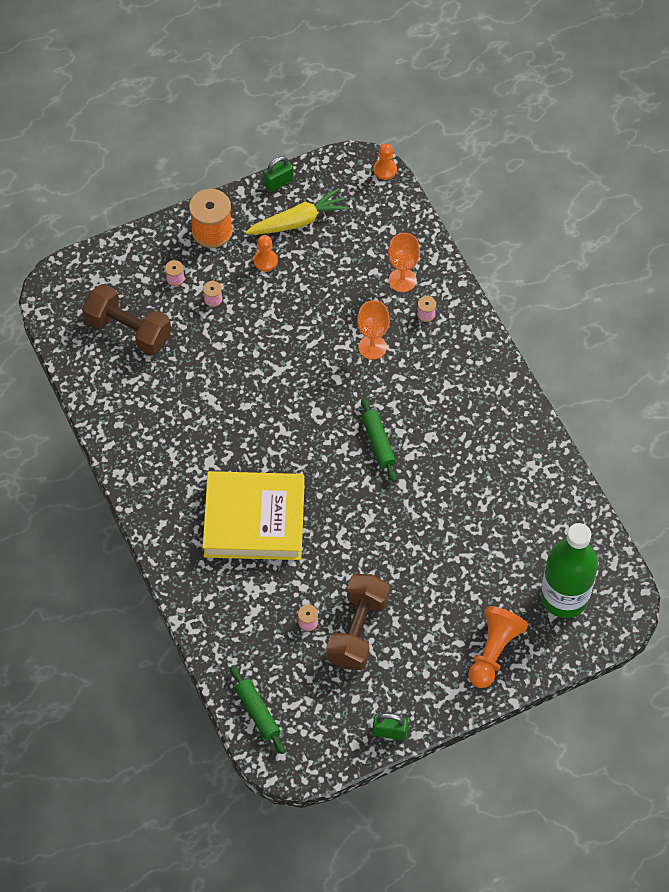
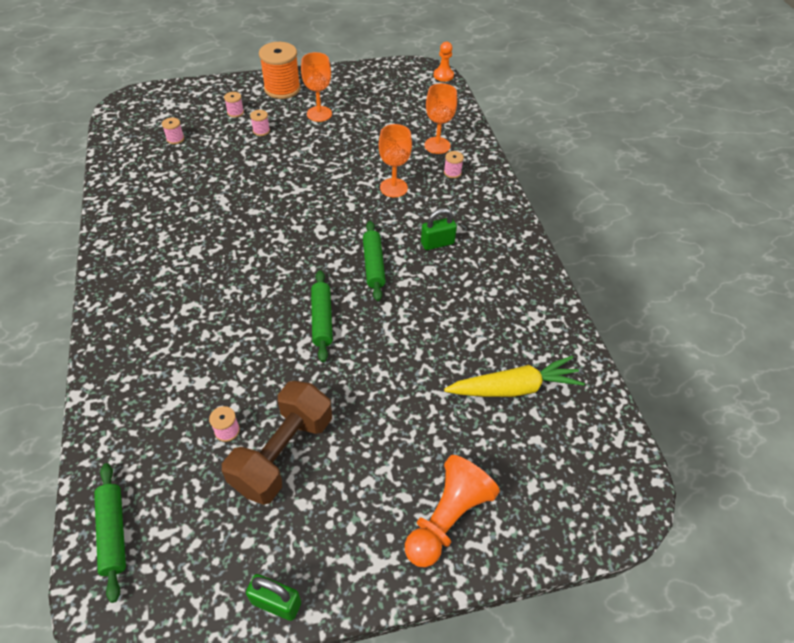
camera: 10 degrees right, 10 degrees down
brown dumbbell [82,284,171,355] -> pink spool [162,117,184,144]
yellow book [202,471,305,560] -> none
yellow carrot [245,188,349,234] -> yellow carrot moved to [444,356,585,397]
orange pawn [254,235,278,271] -> orange goblet [301,52,332,122]
green padlock [263,156,294,192] -> green padlock moved to [421,208,457,250]
green bottle [540,523,598,618] -> none
none -> green rolling pin [311,270,333,362]

